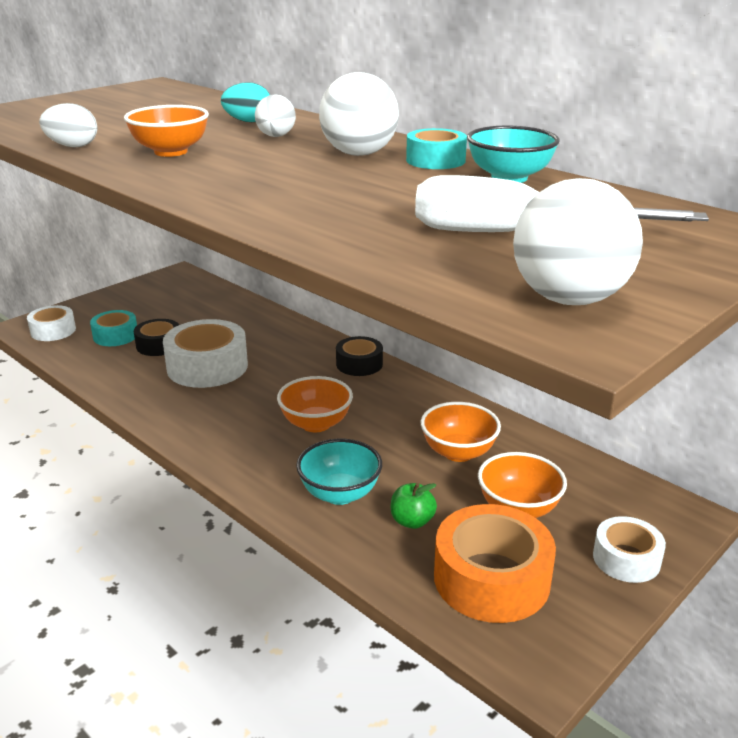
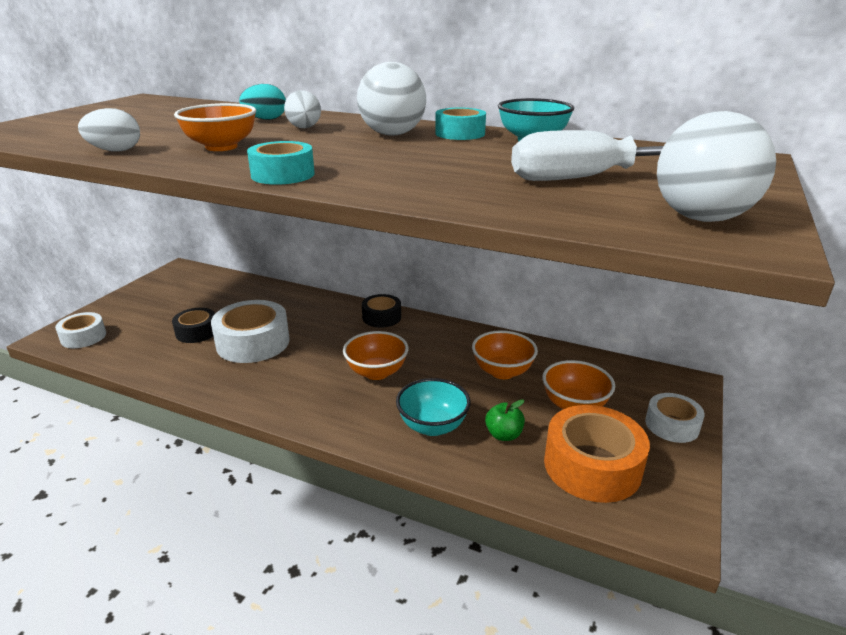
camera: 20 degrees left, 0 degrees up
turquoise tape [90,310,137,346] -> turquoise tape moved to [247,141,315,185]

